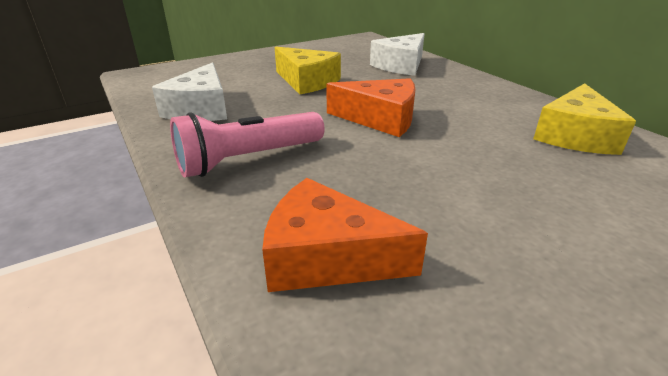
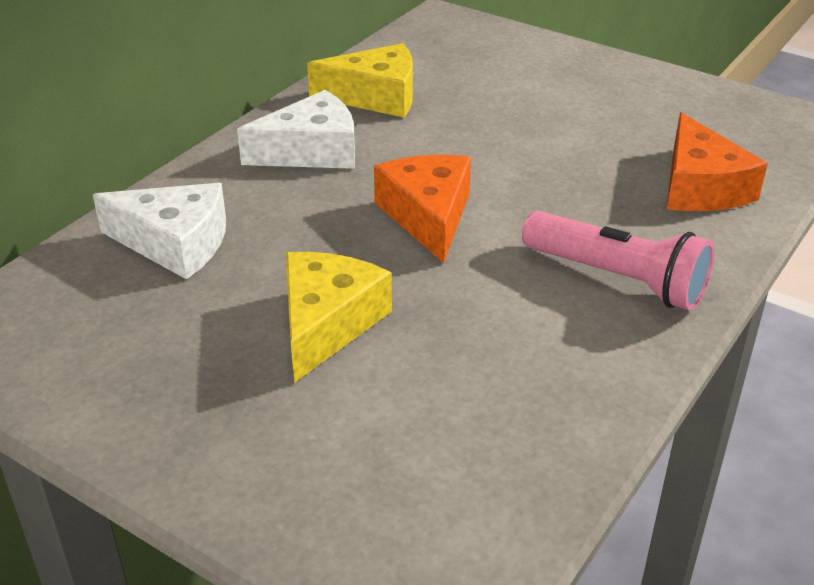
camera: 115 degrees left, 5 degrees up
white cheese [152,62,227,121] -> white cheese moved to [237,90,355,169]

